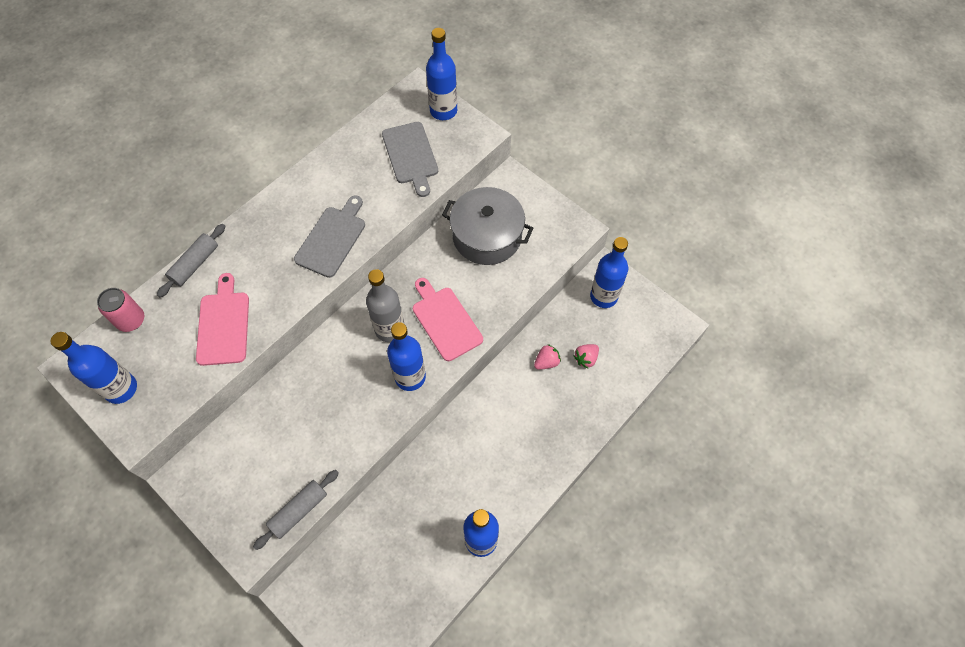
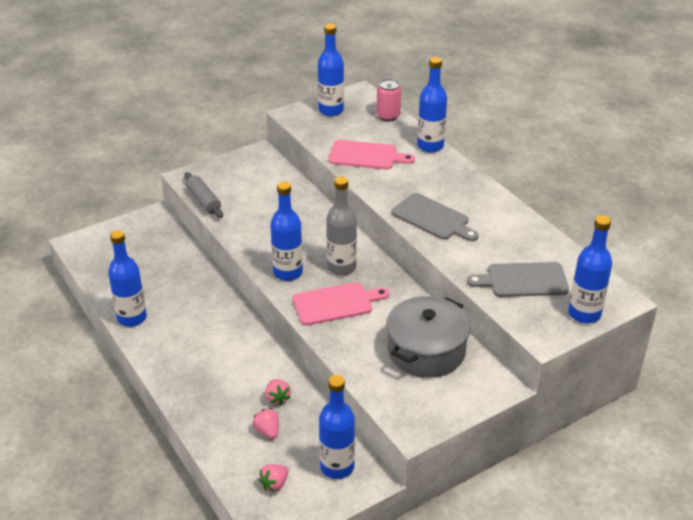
camera: 105 degrees right, 25 degrees down
grey rolling pin [157,224,225,297] -> blue bottle [417,57,447,153]
none -> pink strawberry [258,464,289,492]

